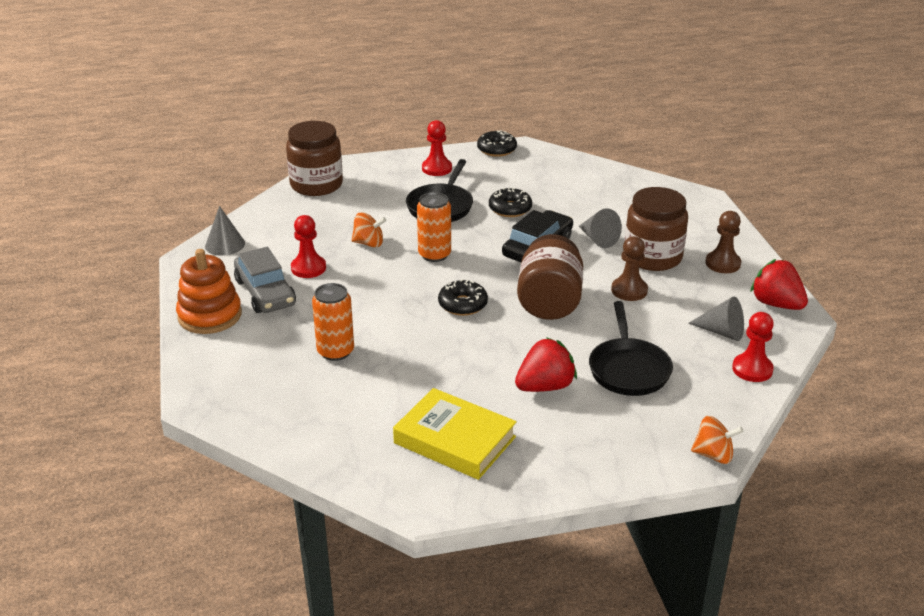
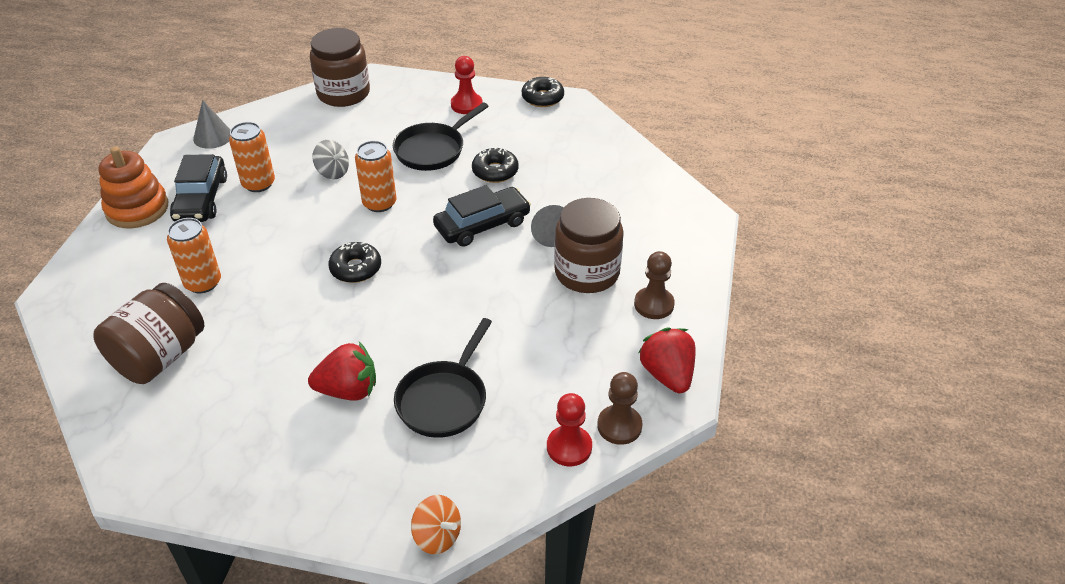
camera: 25 degrees right, 10 degrees up
grey car [234,247,296,313] -> black car [170,154,227,222]
red pawn [291,215,326,278] -> orange can [229,122,275,192]
orange spinning top [351,212,386,248] -> grey spinning top [312,140,349,179]
yellow book [393,388,517,480] -> none
brown jar [517,234,583,320] -> brown jar moved to [94,283,205,384]
brown pawn [611,236,648,301] -> brown pawn moved to [597,372,643,445]
grey cone [688,297,744,341] -> none

